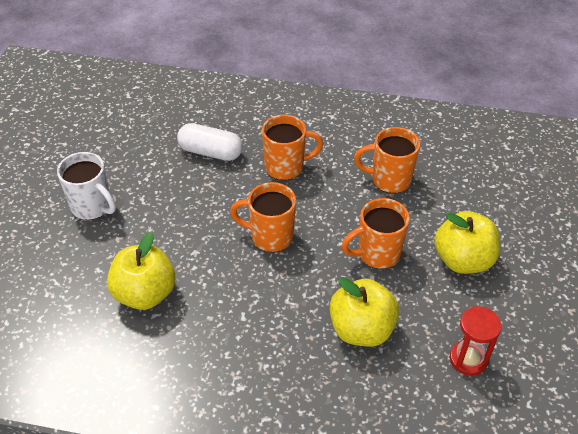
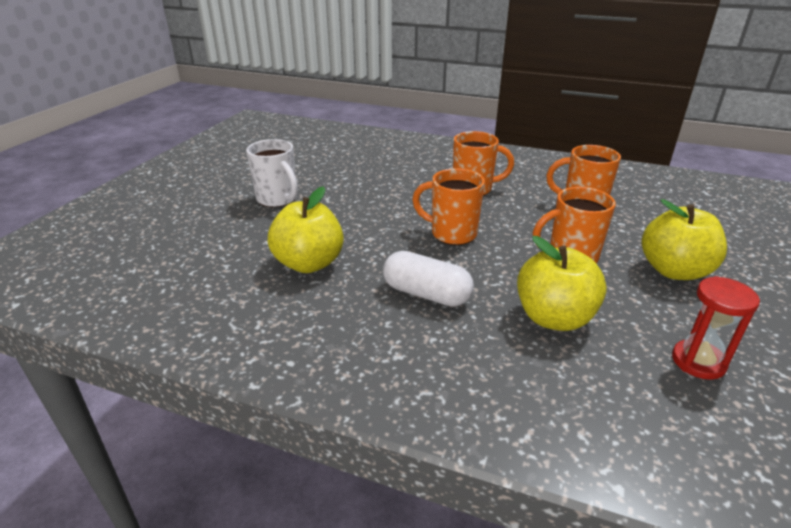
camera: 10 degrees right, 15 degrees down
white capsule [177,123,243,161] -> white capsule moved to [383,251,474,307]

